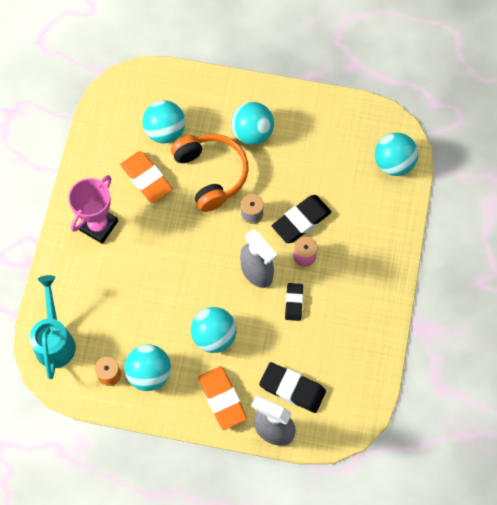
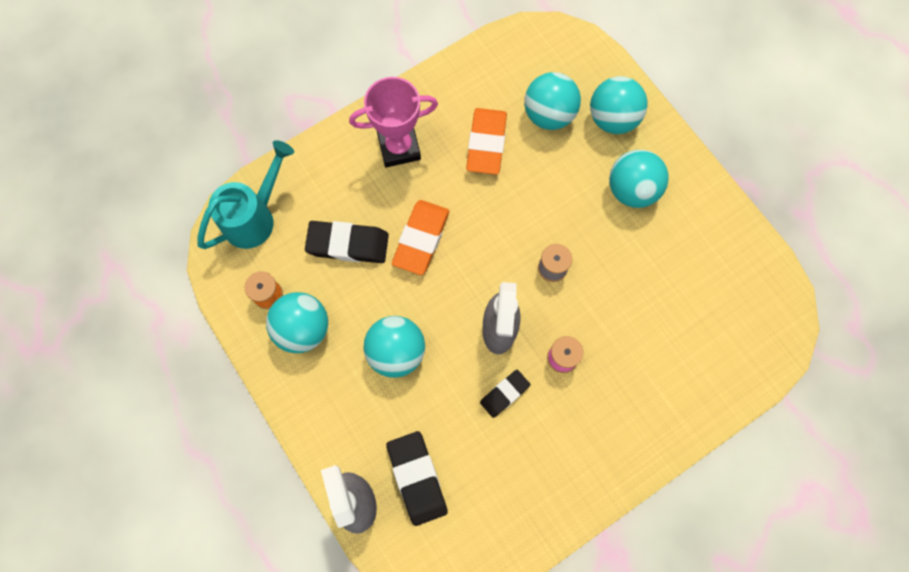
camera: 45 degrees right, 5 degrees up
orange headphones [171,134,249,212] -> none
orange eraser [198,366,247,430] -> orange eraser moved to [392,200,449,275]
black eraser [272,195,331,243] -> black eraser moved to [305,221,389,263]
turquoise ball [375,133,418,176] -> turquoise ball moved to [590,76,648,134]

